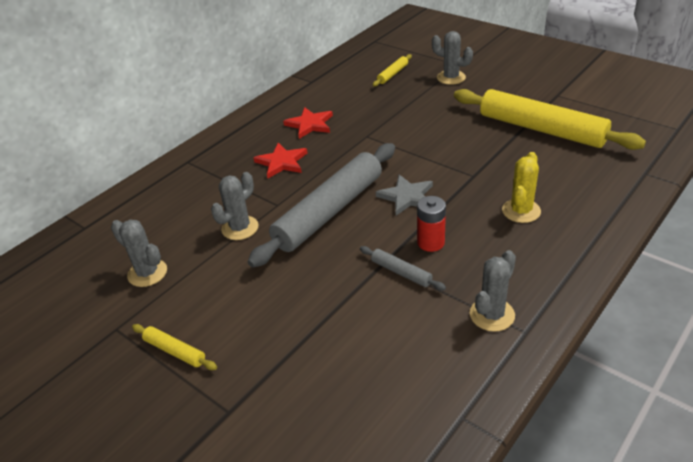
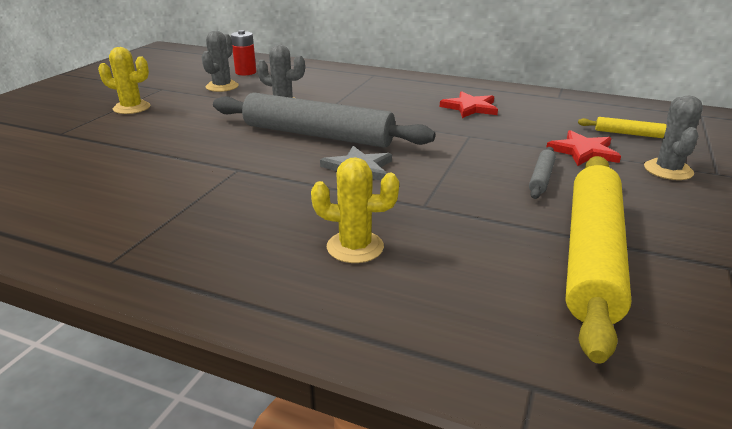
camera: 70 degrees right, 10 degrees down
yellow rolling pin [132,324,217,370] -> yellow cactus [98,47,150,114]
red star [254,143,307,178] -> red star moved to [546,130,621,166]
grey rolling pin [360,246,446,291] -> grey rolling pin moved to [529,147,556,199]
red battery [417,196,446,252] -> red battery moved to [231,30,256,76]
grey cactus [470,250,516,332] -> none

